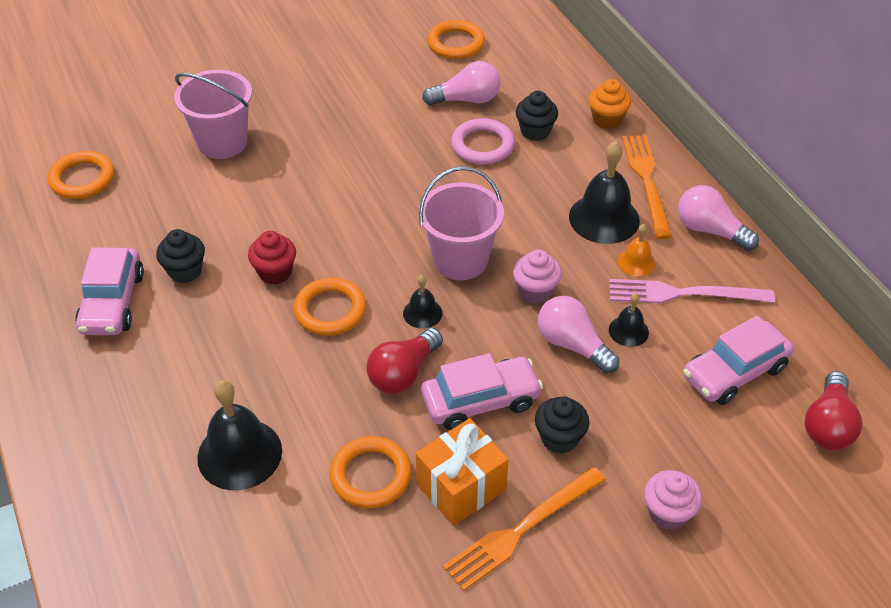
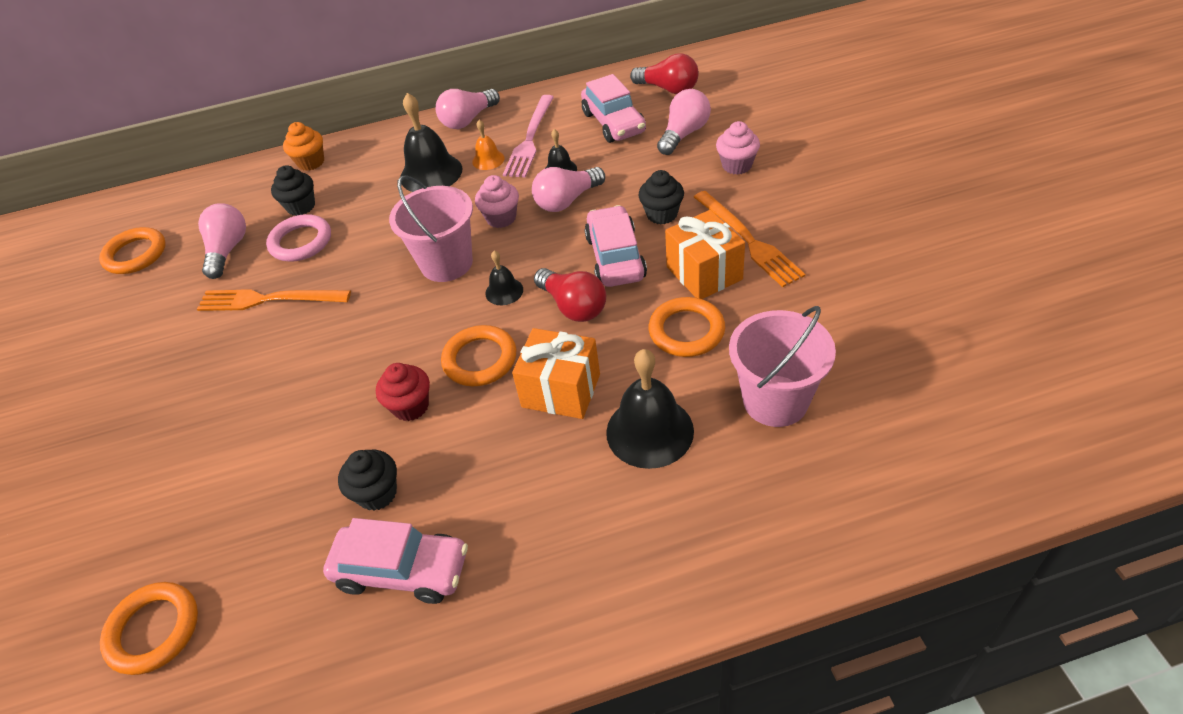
camera: 75 degrees left, 0 degrees up
pink bucket [174,70,252,159] -> pink bucket moved to [729,306,836,427]
orange fork [622,135,672,239] -> orange fork moved to [197,289,351,311]
none -> orange gift [512,328,600,419]
none -> pink light bulb [657,89,711,155]

